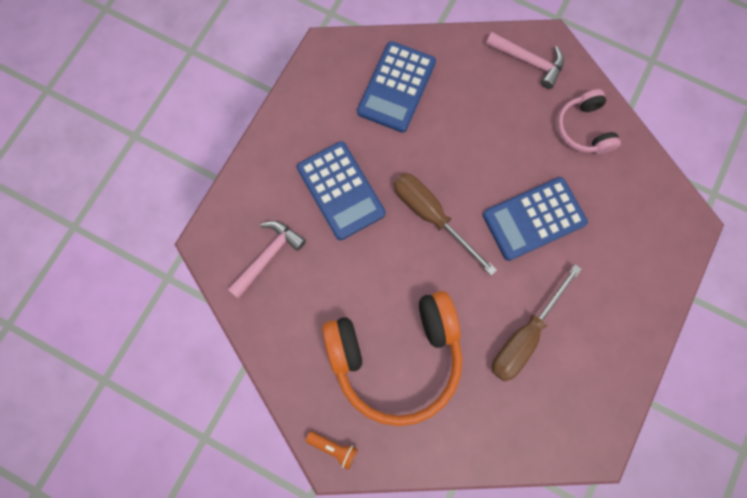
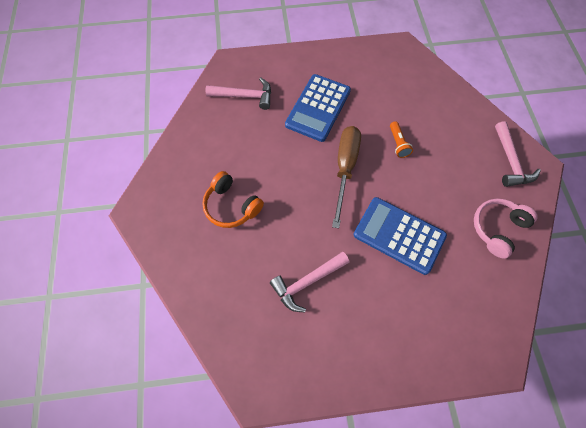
camera: 55 degrees right, 10 degrees down
orange flashlight [306,431,358,470] -> orange flashlight moved to [390,121,413,158]
orange headphones [322,291,462,426] -> orange headphones [202,171,264,228], size x0.52
blue calculator [357,41,436,133] -> none
brown screwdriver [492,264,582,381] -> pink hammer [270,252,350,312]

